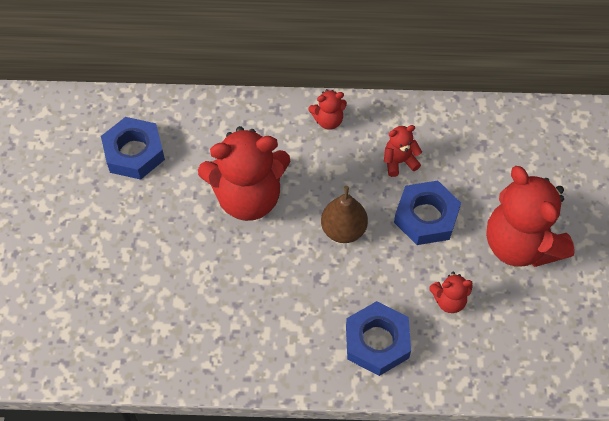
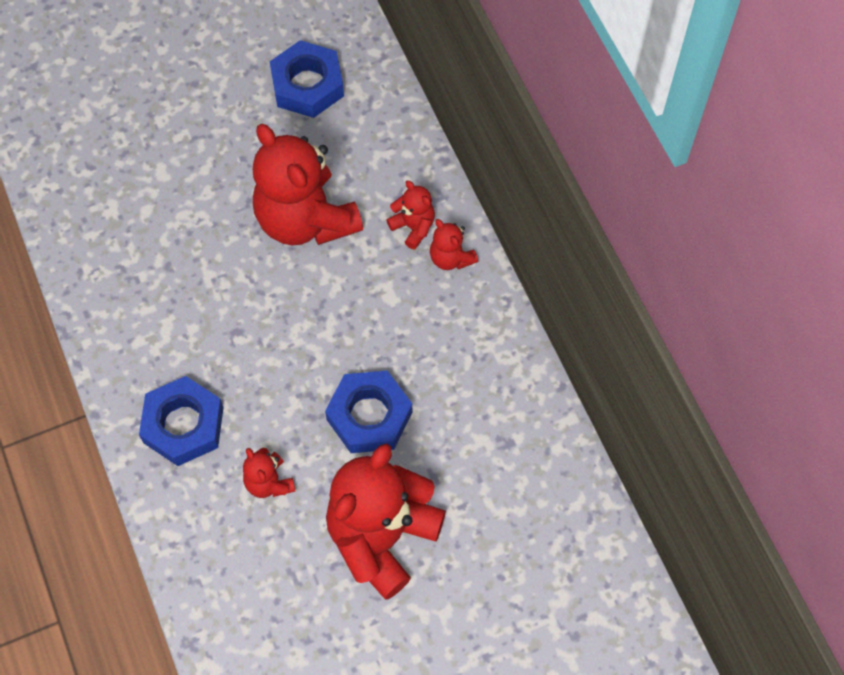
camera: 65 degrees right, 5 degrees up
brown pear [321,186,368,243] -> none
red teddy bear [384,125,422,177] -> red teddy bear moved to [386,181,435,250]

